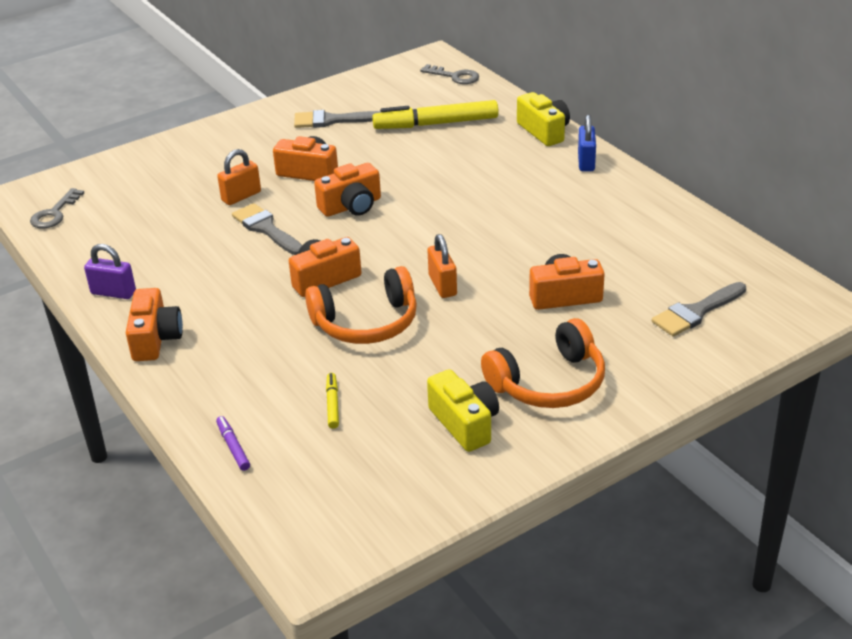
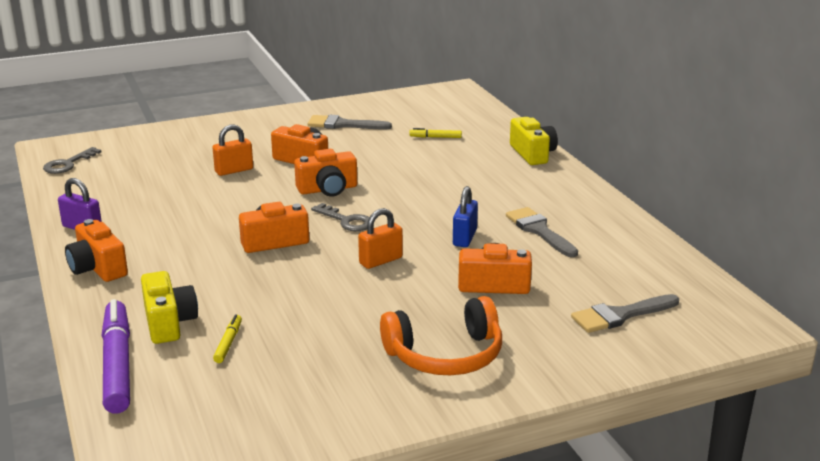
camera: 10 degrees right, 10 degrees down
orange camera [126,288,183,361] -> orange camera turned 135 degrees clockwise [65,219,128,282]
purple marker [216,416,250,471] -> purple marker [102,299,130,414], size x2.25
grey brush [232,203,302,255] -> grey brush moved to [506,207,578,257]
orange headphones [305,266,417,344] -> none
yellow marker [372,100,498,129] -> yellow marker [409,128,462,138], size x0.44
grey key [420,64,479,84] -> grey key moved to [311,203,369,231]
orange padlock [427,234,457,298] -> orange padlock turned 60 degrees clockwise [358,208,403,269]
yellow camera [427,369,499,452] -> yellow camera moved to [141,271,198,344]
blue padlock [578,114,596,171] -> blue padlock moved to [453,186,478,247]

